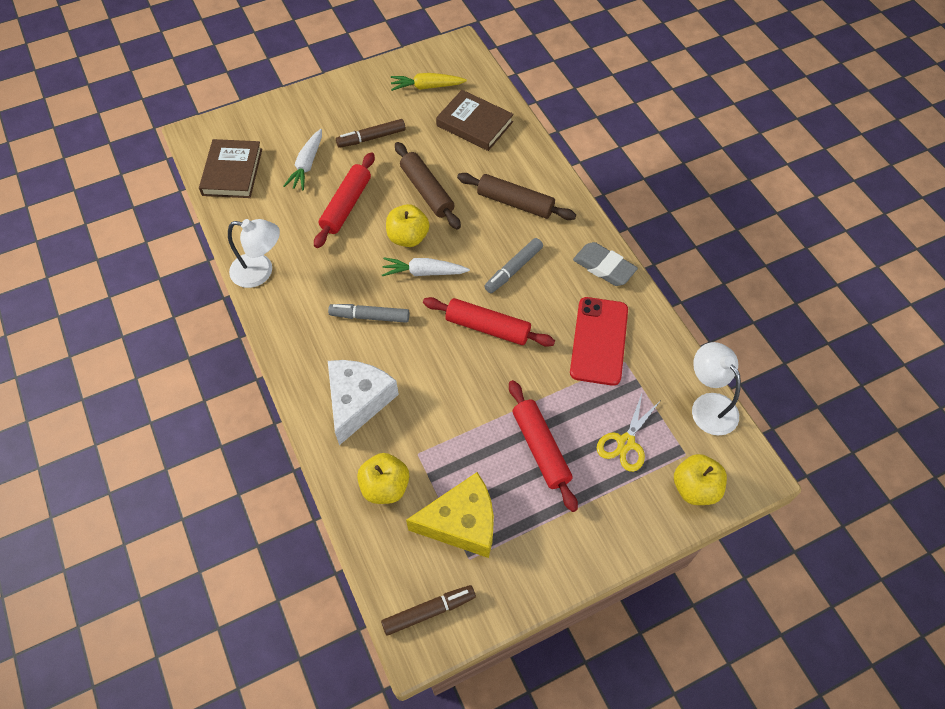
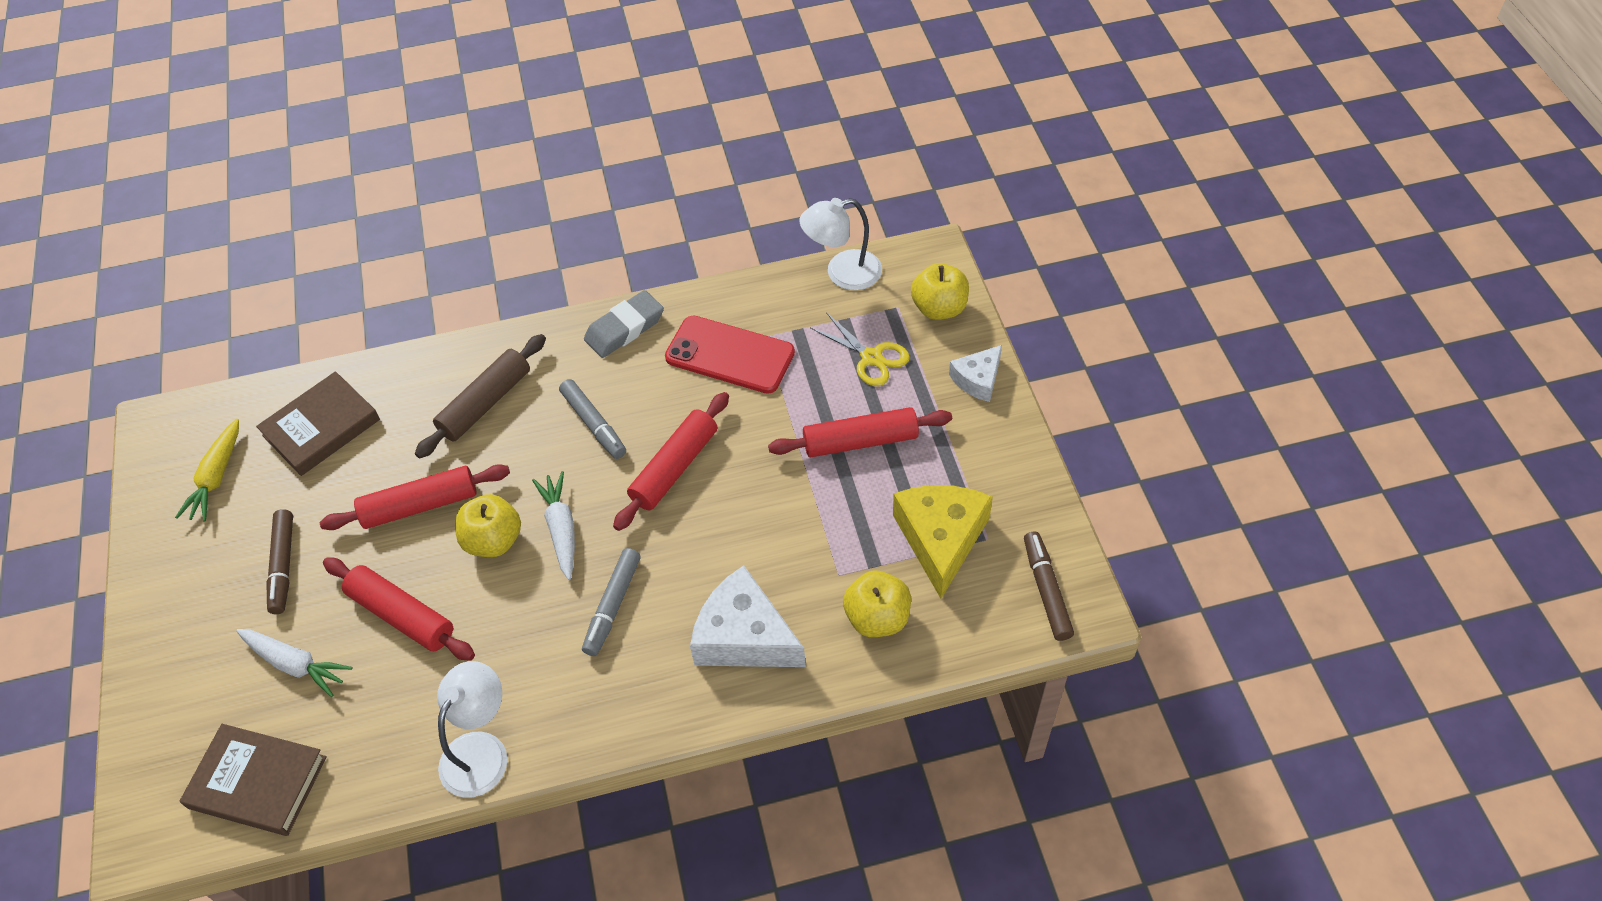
camera: 75 degrees left, 5 degrees down
white carrot [382,258,470,276] -> white carrot turned 150 degrees clockwise [532,471,575,580]
brown rolling pin [395,142,461,229] -> red rolling pin [320,464,510,530]
none -> white cheese [949,345,1002,402]

